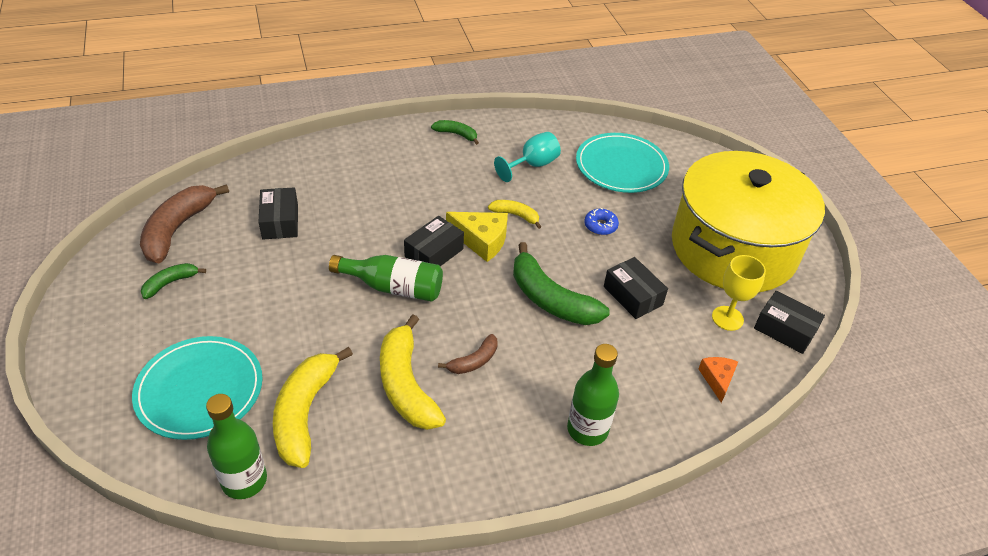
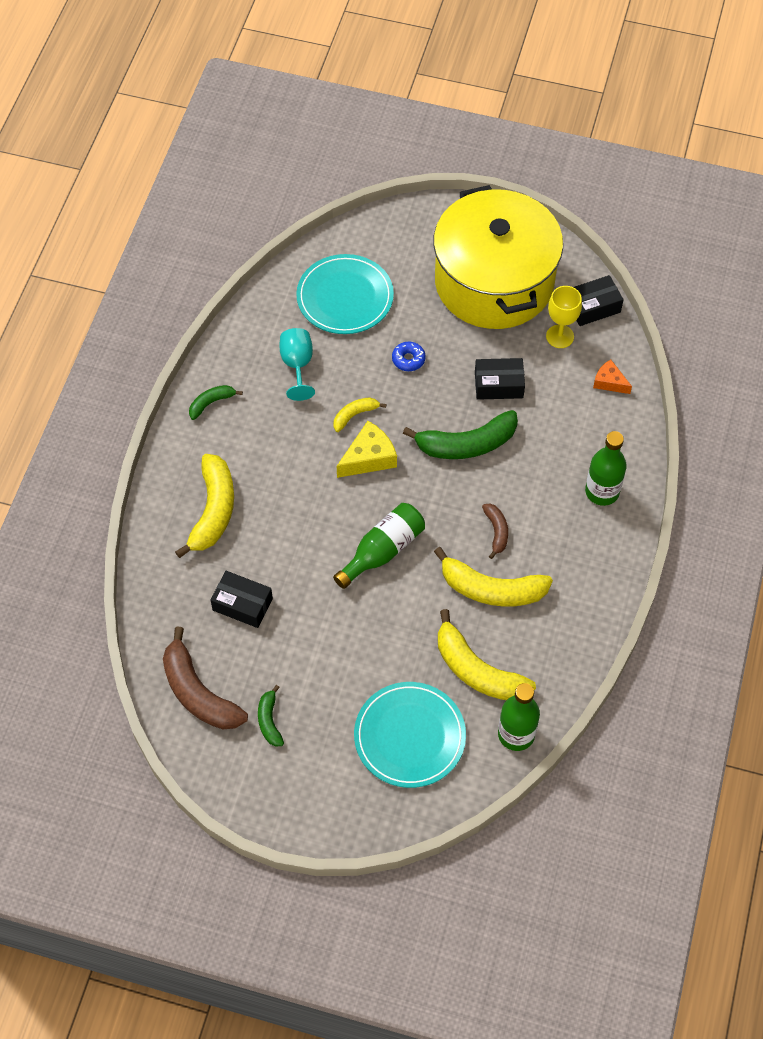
camera: 55 degrees left, 15 degrees up
black box [404,216,464,266] -> none
none -> yellow banana [175,454,234,558]

